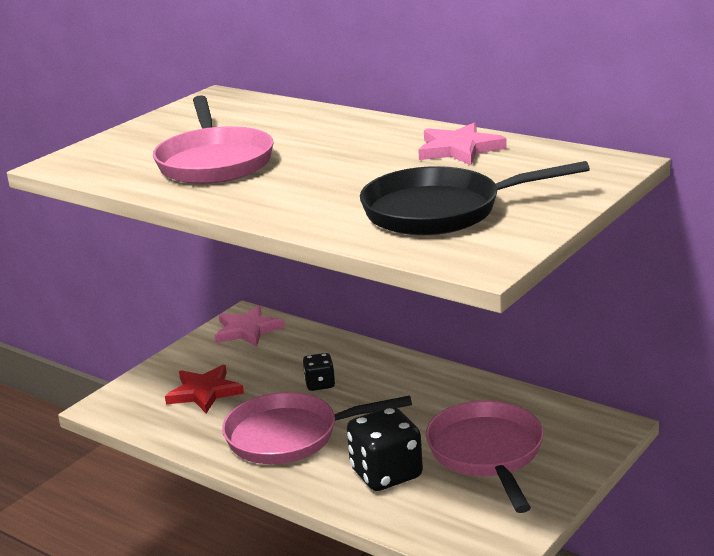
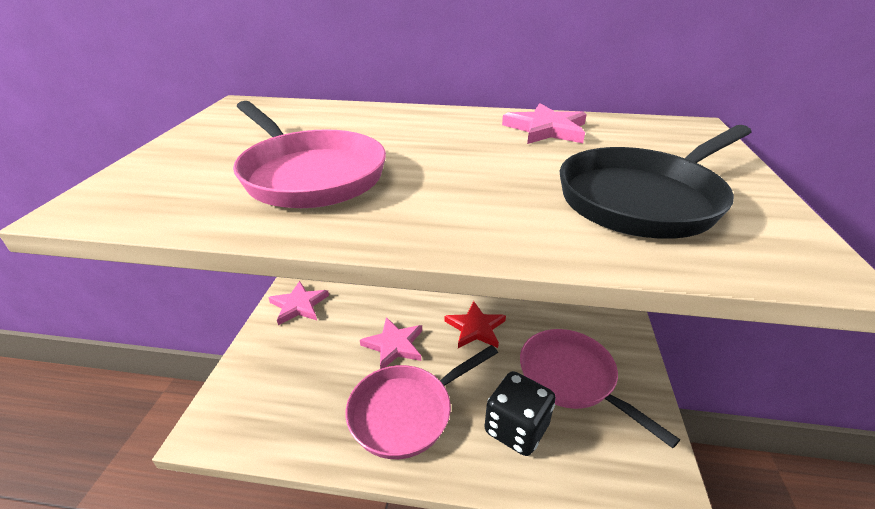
camera: 30 degrees left, 10 degrees up
red star [165,365,244,414] -> red star moved to [445,301,506,348]
black dice [303,353,335,391] -> pink star [360,317,422,369]

